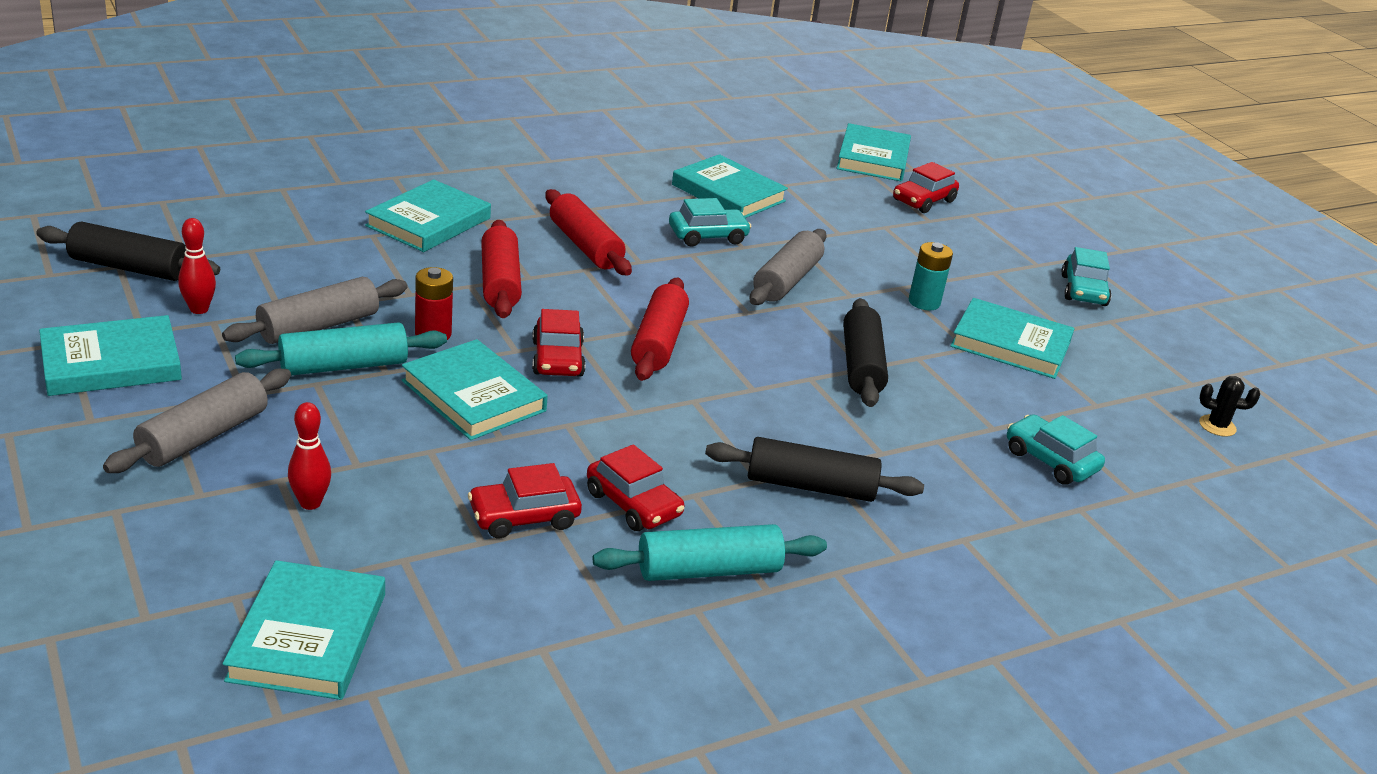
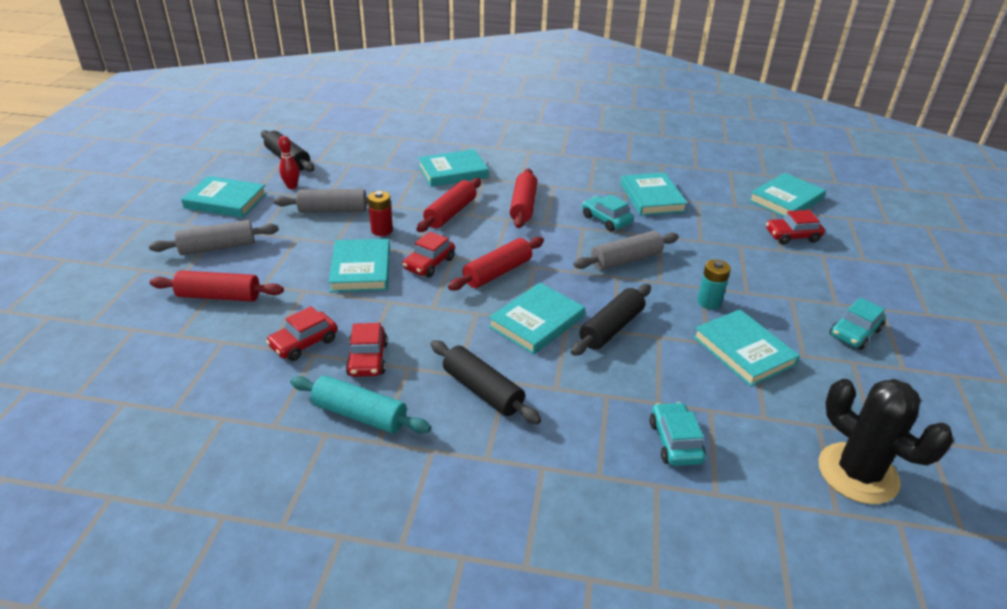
camera: 40 degrees right, 5 degrees up
turquoise book [223,560,385,700] -> turquoise book moved to [488,283,585,355]
turquoise rolling pin [235,322,447,375] -> none
red bowling pin [288,402,331,510] -> red rolling pin [150,270,284,301]
red car [468,463,582,538] -> red car turned 60 degrees counterclockwise [266,306,338,361]
turquoise car [669,198,751,246] -> turquoise car turned 150 degrees counterclockwise [582,194,634,231]
black cactus [1199,376,1260,437] -> black cactus [819,379,954,504], size x2.42

